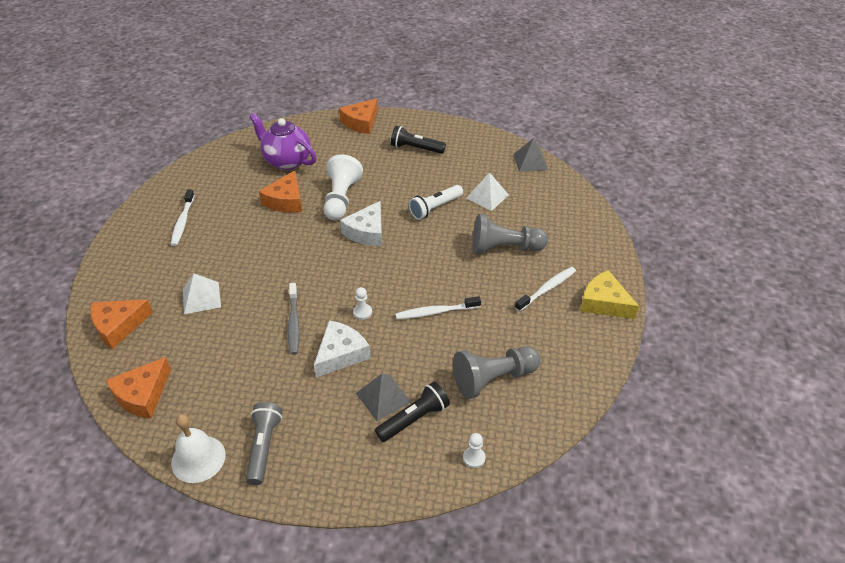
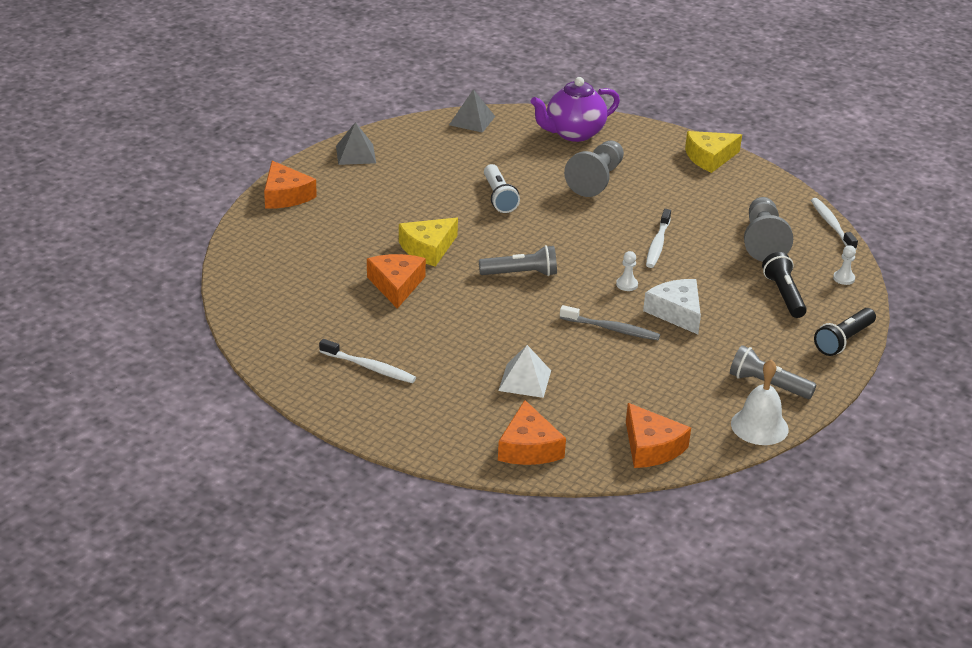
camera: 65 degrees left, 10 degrees down
purple teapot [249,113,317,170] -> purple teapot moved to [531,77,620,142]
orange cheese [259,170,302,212] -> orange cheese turned 135 degrees counterclockwise [367,254,426,309]
white pawn [324,154,363,220] -> yellow cheese [399,218,458,267]
white cheese [340,201,382,246] -> none
grey pyramid [356,374,411,421] -> grey pyramid moved to [336,122,376,165]
black flashlight [391,126,446,154] -> black flashlight moved to [814,308,876,356]
white pyramid [466,172,509,211] -> none
white toothbrush [515,267,576,312] -> white toothbrush moved to [811,198,858,249]
none -> grey flashlight [479,245,557,276]

